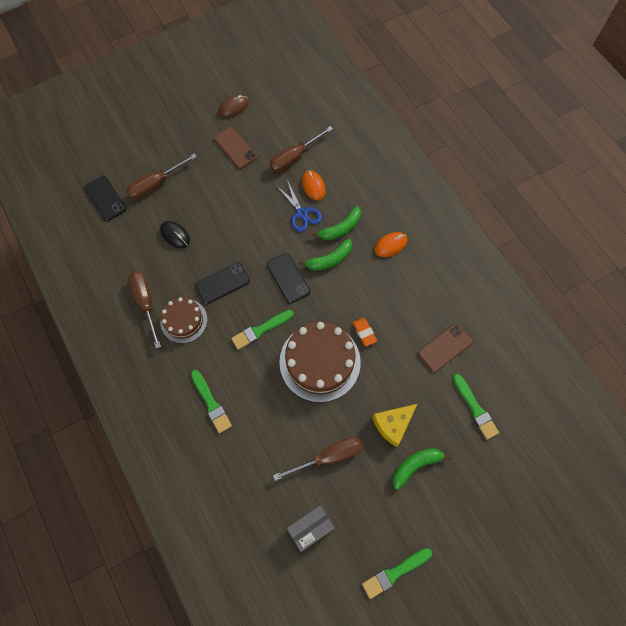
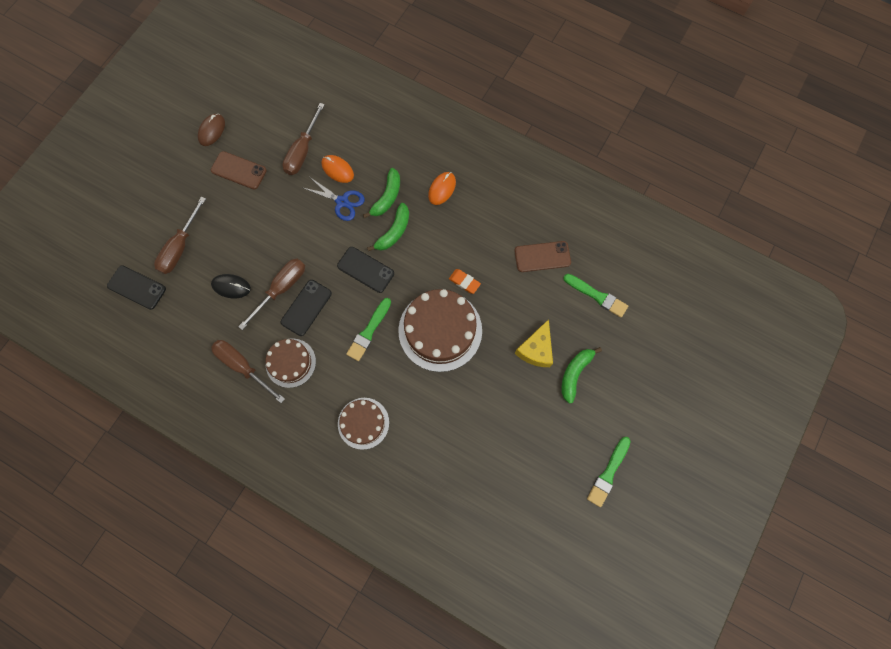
camera: 30 degrees left, 5 degrees up
green brush [191,370,232,433] -> brown cake [338,398,389,450]
brown screwdriver [273,437,363,481] -> brown screwdriver moved to [238,258,305,330]
grey box [287,505,335,552] -> none
brown phone [418,323,473,372] -> brown phone turned 60 degrees clockwise [514,241,571,272]

